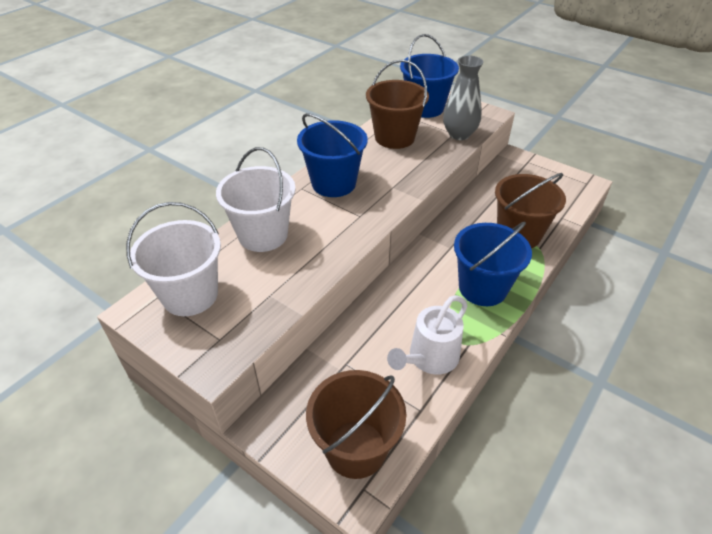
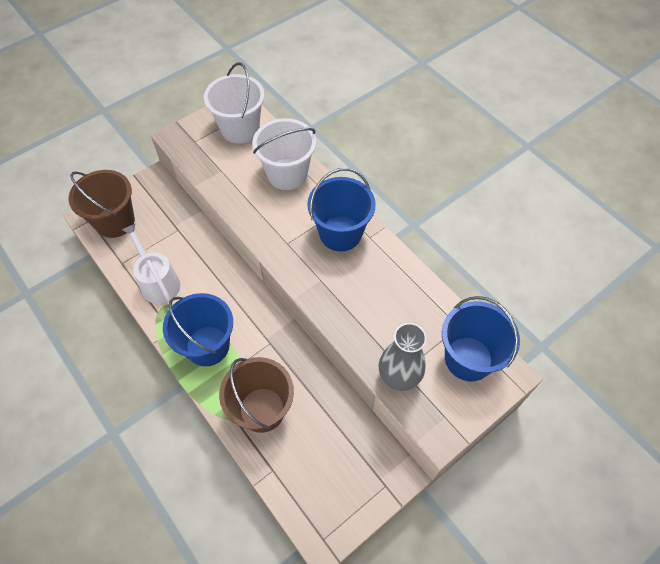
camera: 105 degrees right, 15 degrees up
brown bucket [366,59,429,149] -> none

